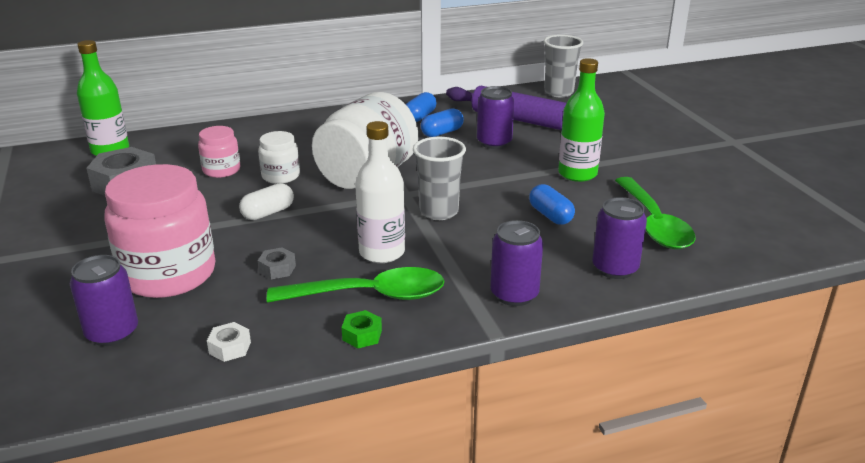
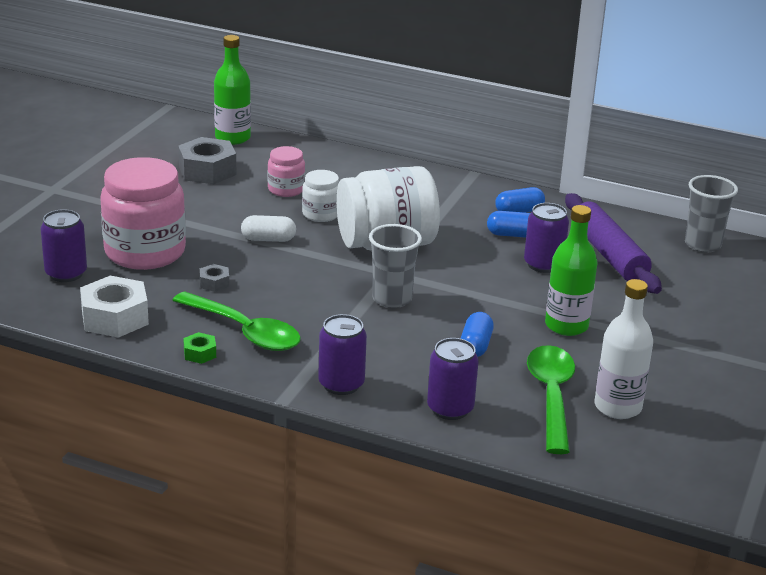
camera: 40 degrees right, 0 degrees up
white nut [207,322,251,362] -> white nut [80,276,149,338], size x2.09
white bottle [355,121,405,263] -> white bottle moved to [595,279,653,419]
green spoon [615,177,696,249] -> green spoon turned 150 degrees clockwise [527,345,575,454]

